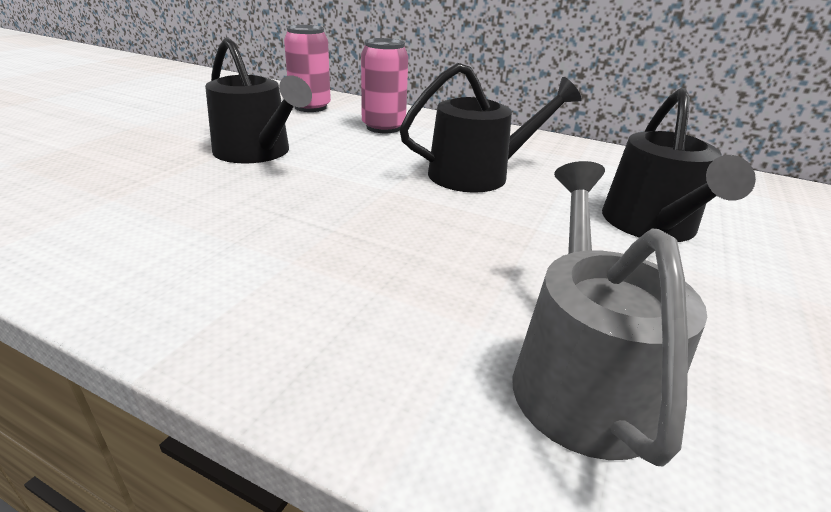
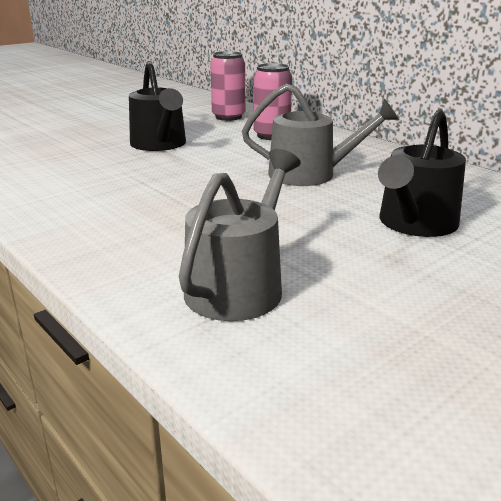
camera: 25 degrees right, 5 degrees down
black watering can [399,63,582,193] -> grey watering can [242,84,399,186]

